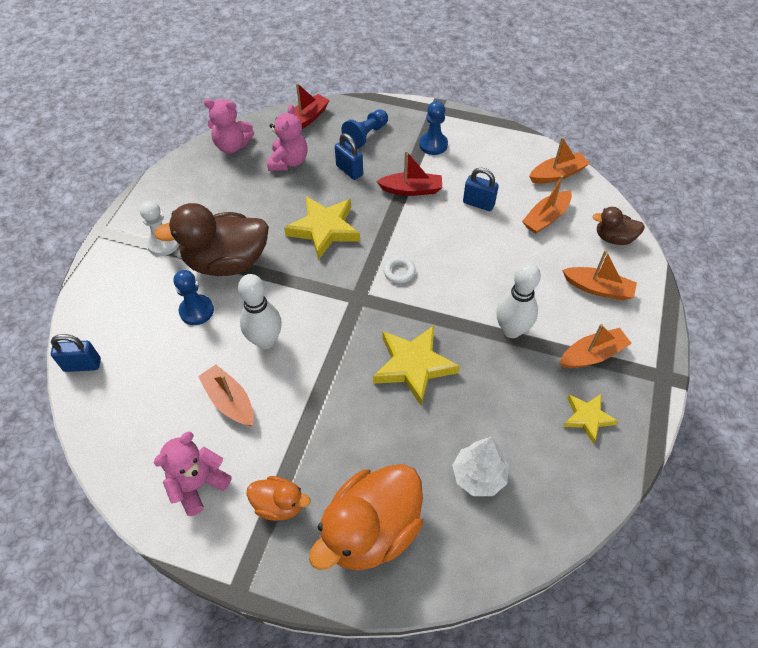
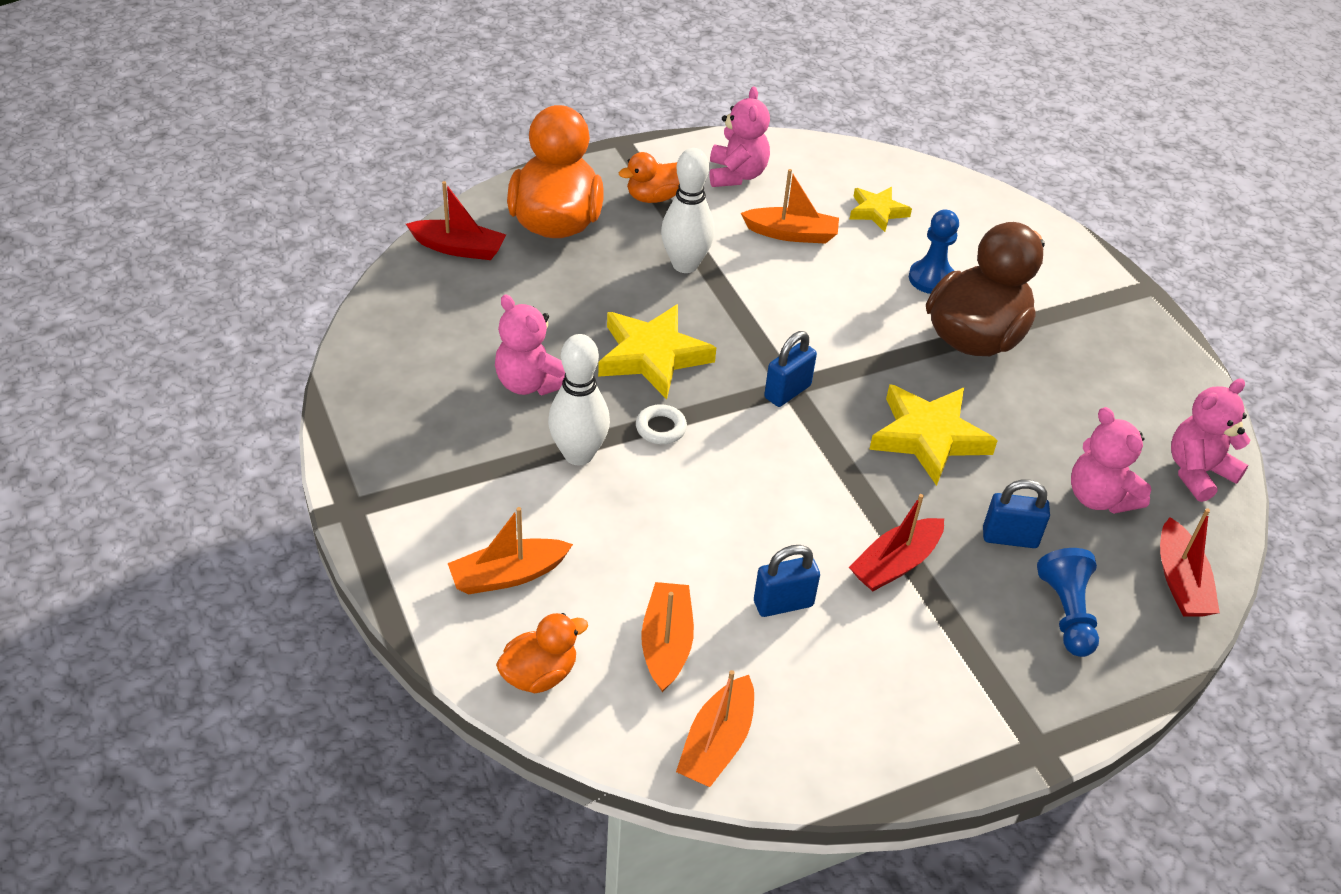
camera: 135 degrees right, 10 degrees down
blue padlock [51,334,101,372] -> blue padlock moved to [764,331,817,407]
white pawn [140,201,179,256] -> none
white bowling pin [238,274,282,349] -> white bowling pin moved to [661,148,715,273]
white ring [383,256,416,283] -> white ring moved to [636,404,687,444]
blue pawn [419,101,448,155] -> none
white tree [452,437,509,496] -> none
orange boat [560,324,632,368] -> none
yellow star [563,393,618,444] -> yellow star moved to [850,187,912,232]
brown duck [592,207,645,245] -> orange duck [496,613,588,693]
none -> red boat [406,181,506,260]
none -> pink teddy bear [495,295,565,395]

